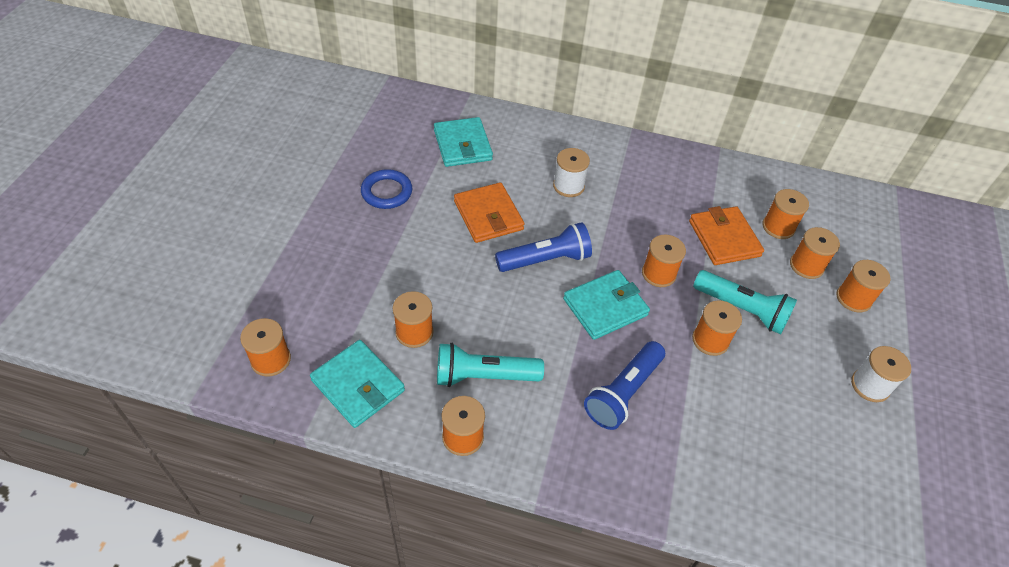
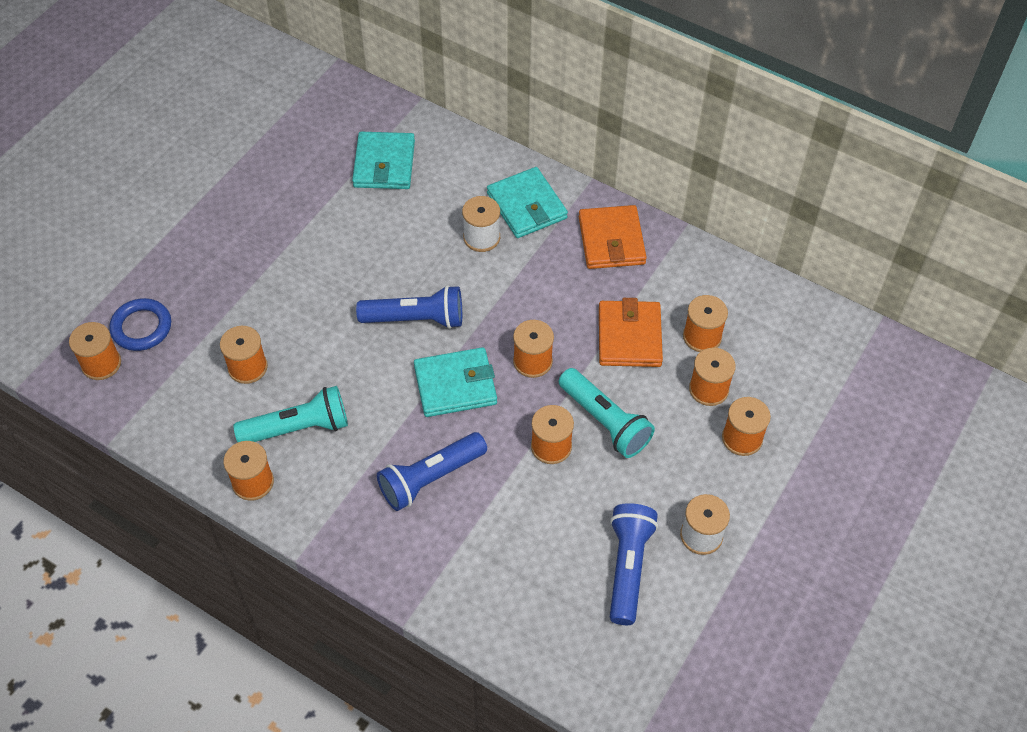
camera: 20 degrees right, 5 degrees up
turquoise wallet [310,340,405,428] -> turquoise wallet moved to [487,167,568,238]
blue ring [361,169,412,209] -> blue ring moved to [109,298,171,351]
turquoise flashlight [437,343,544,387] -> turquoise flashlight turned 150 degrees clockwise [233,386,348,442]
orange wallet [454,182,524,243] -> orange wallet moved to [579,205,647,269]
none -> blue flashlight [610,503,658,625]

